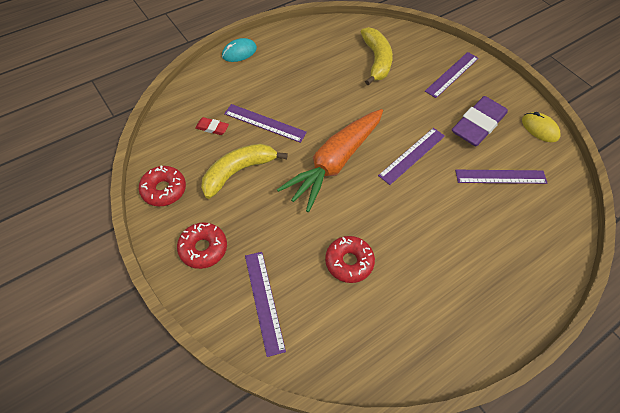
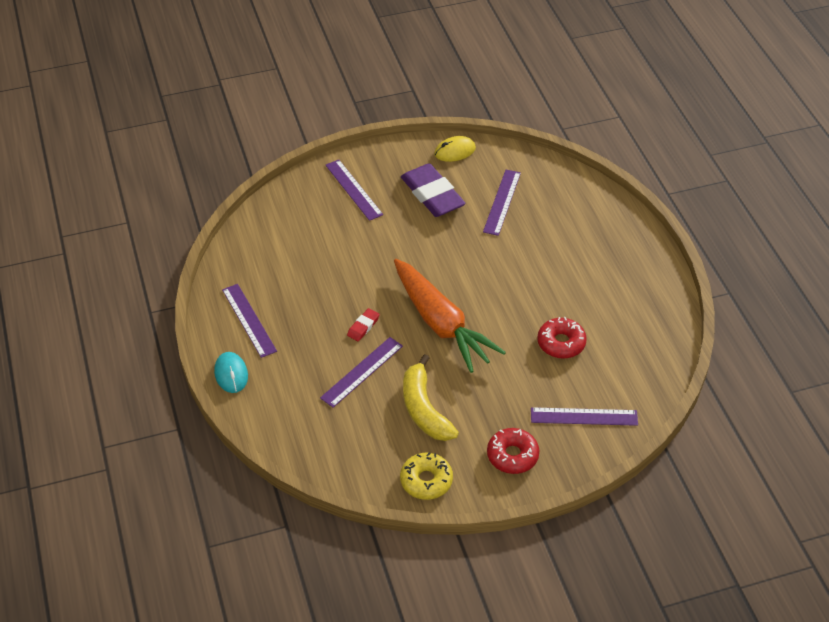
camera: 70 degrees left, 10 degrees down
red donut [139,165,186,206] -> yellow donut [400,452,453,500]
red eraser [195,117,229,135] -> red eraser moved to [347,308,380,341]
yellow banana [361,27,393,85] -> none
purple ruler [378,128,445,185] -> purple ruler moved to [222,284,277,358]

